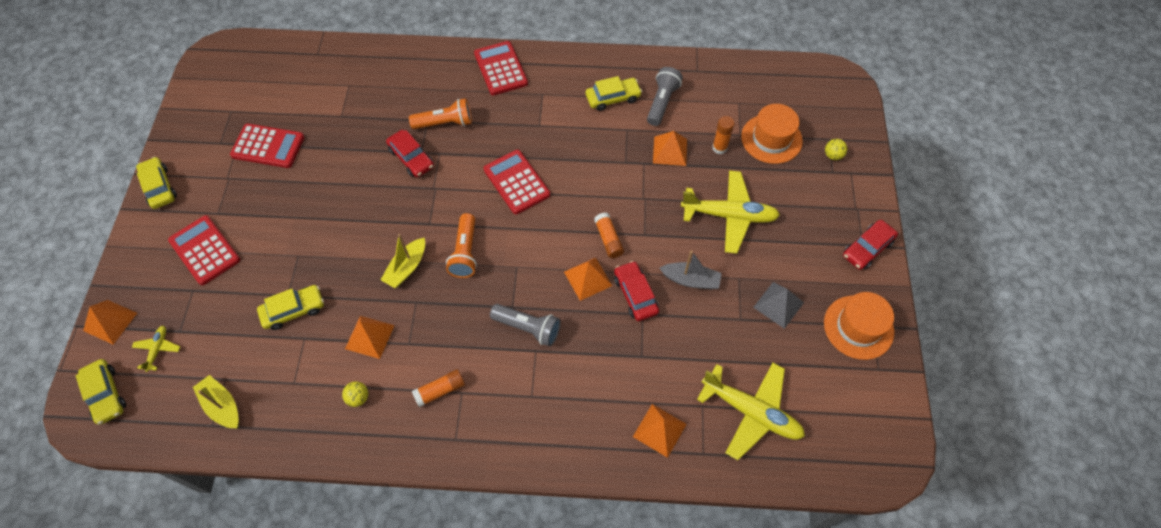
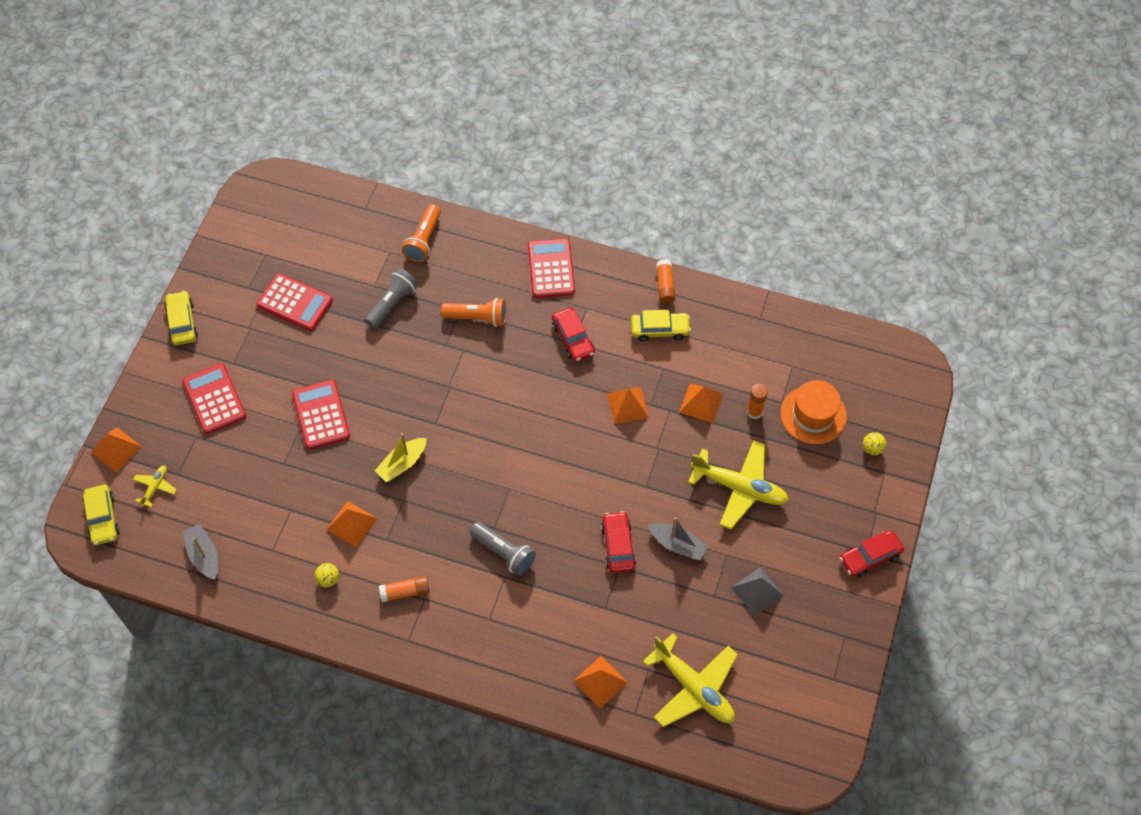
camera: 15 degrees right, 0 degrees up
yellow boat [193,375,239,428] -> grey boat [183,524,218,580]
yellow car [257,285,324,330] -> none
red car [386,130,434,177] -> red car moved to [552,308,595,362]
orange flashlight [446,213,477,278] -> orange flashlight moved to [402,204,441,262]
red calculator [484,150,550,214] -> red calculator moved to [292,380,350,450]
orange pyramid [564,258,612,301] -> orange pyramid moved to [607,387,649,424]
orange glue stick [594,213,624,258] -> orange glue stick moved to [656,259,675,304]
grey flashlight [647,67,683,126] -> grey flashlight moved to [365,268,419,328]
orange hat [824,292,894,360] -> none

